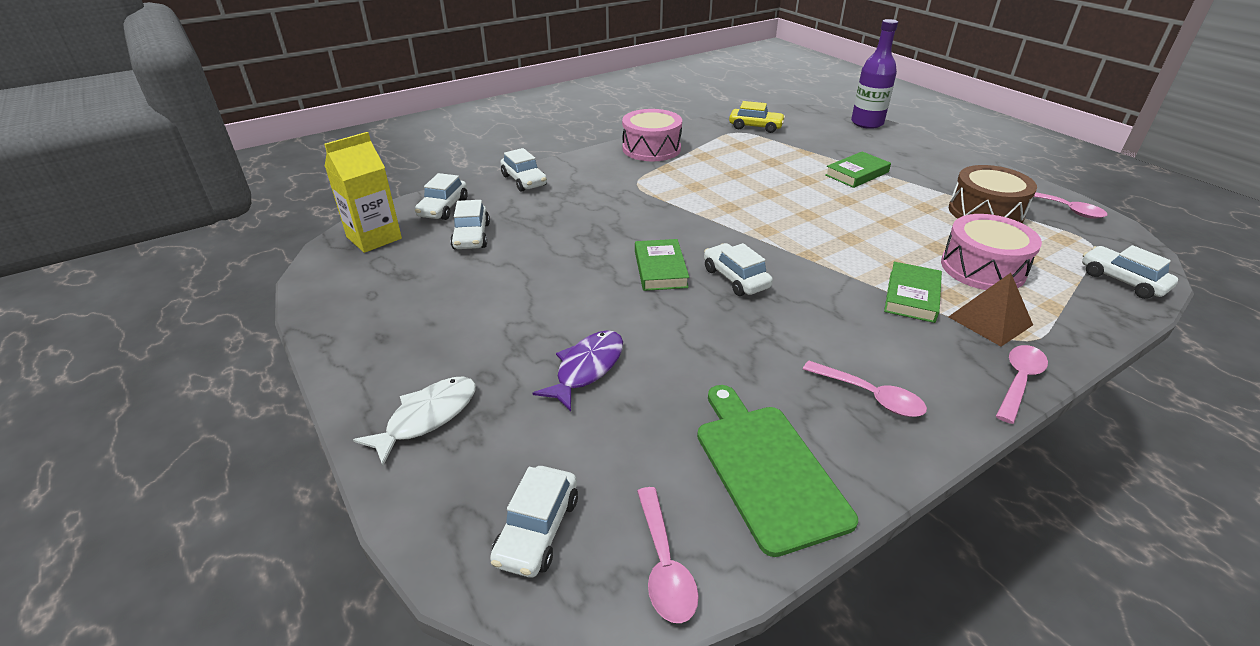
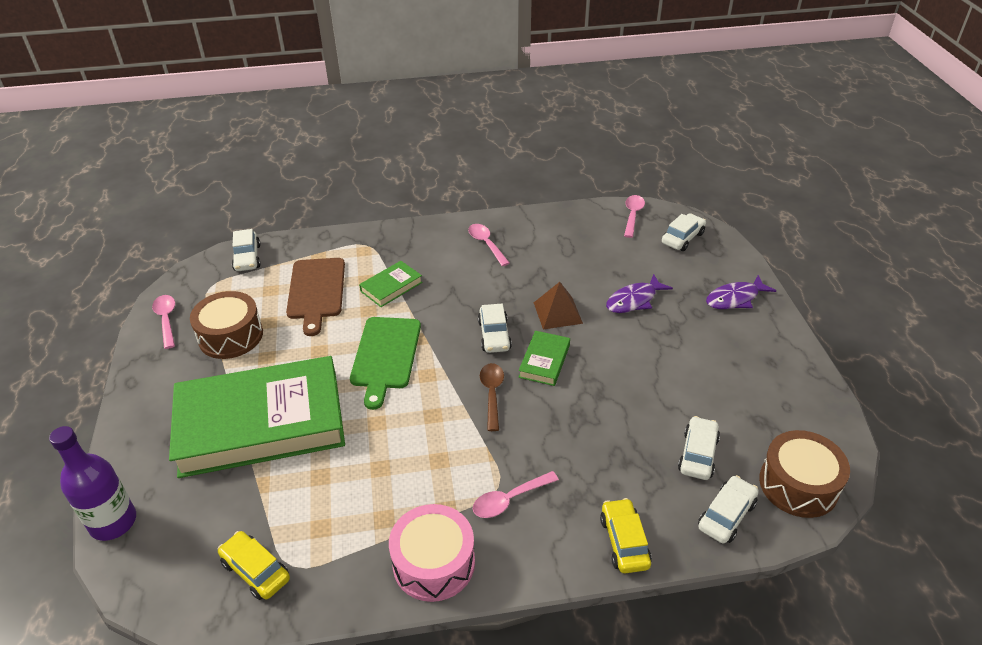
camera: 155 degrees left, 5 degrees up
yellow carton [324,132,402,253] -> brown drum [759,430,850,518]
white fish [353,376,476,466] -> purple fish [706,275,776,309]
white car [500,148,547,192] -> yellow car [600,498,652,573]
green cutting board [697,385,858,557] -> green cutting board moved to [350,317,421,410]
green book [825,151,891,188] -> green book [169,356,345,478], size x2.50
pink drum [941,214,1042,290] -> brown cutting board [286,258,345,336]
brown pyramid [948,273,1033,347] -> brown pyramid moved to [534,282,583,330]
pink spoon [996,345,1048,424] -> pink spoon moved to [473,471,559,518]
none -> brown spoon [480,363,504,431]

